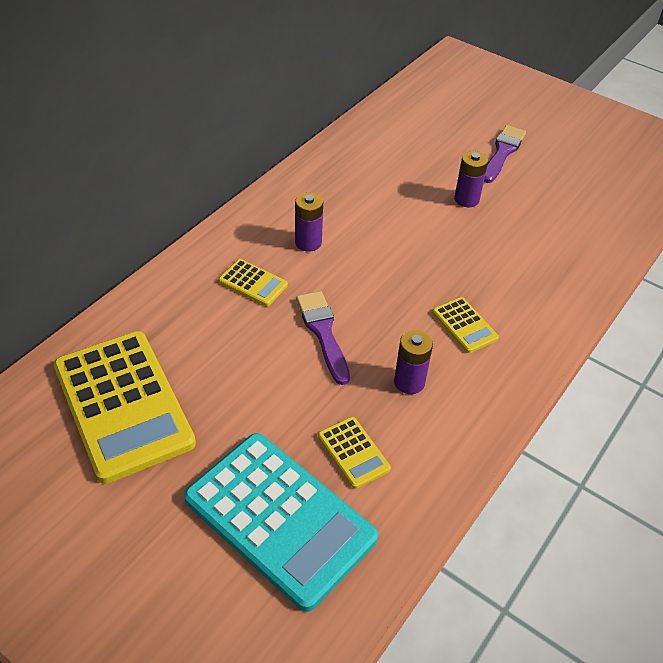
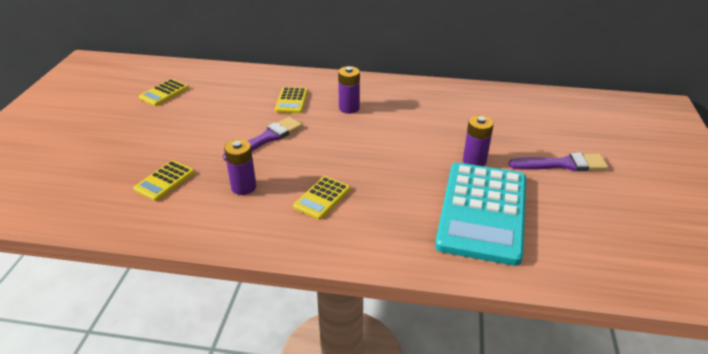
camera: 65 degrees right, 10 degrees down
yellow calculator [53,331,196,484] -> yellow calculator [139,79,189,106], size x0.44
turquoise calculator [184,433,378,612] -> turquoise calculator moved to [435,162,526,266]

